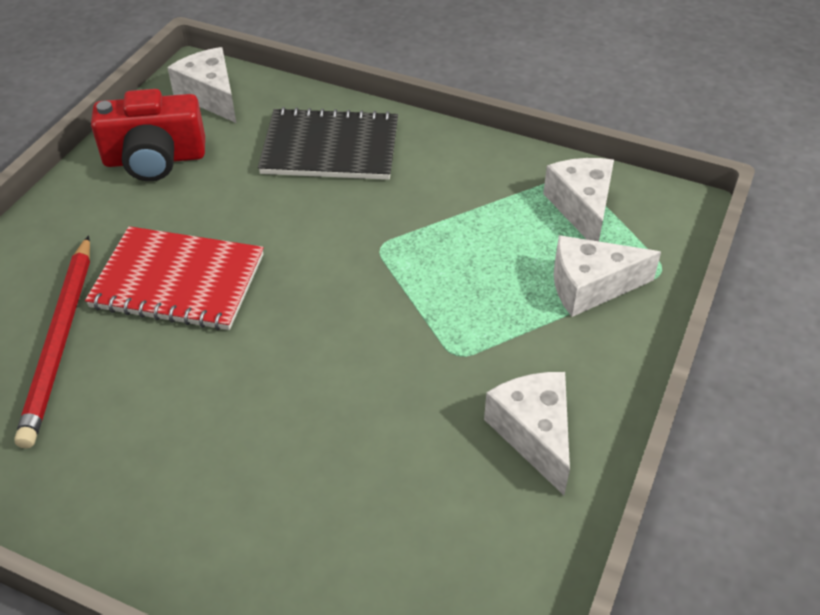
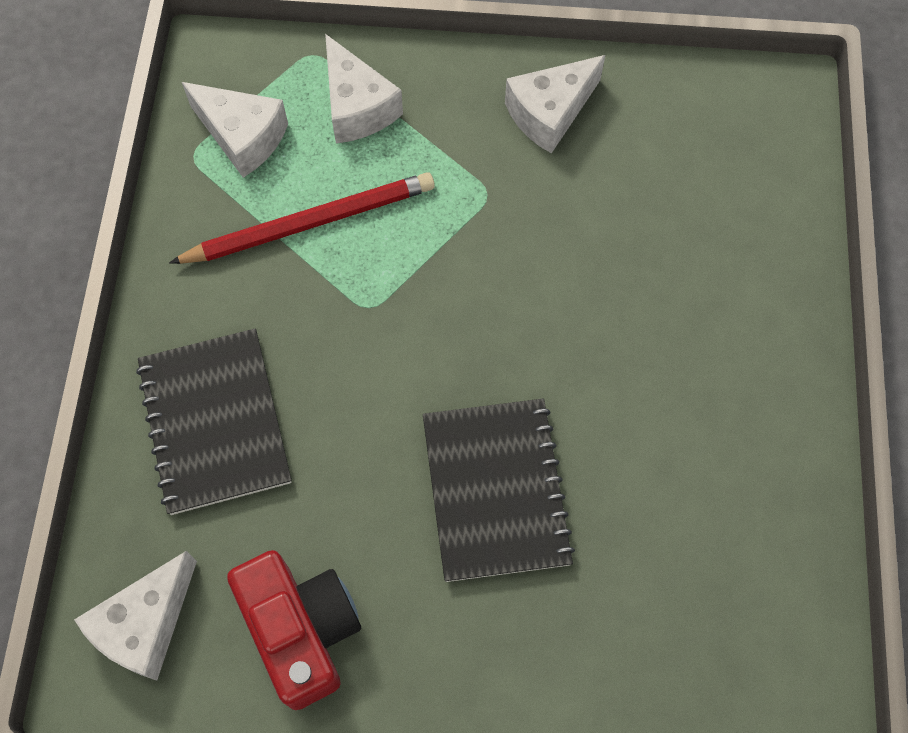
camera: 110 degrees left, 20 degrees up
red pencil [14,235,90,449] -> red pencil moved to [169,172,435,264]
red notebook [85,226,264,330] -> black notebook [423,399,575,582]
white cheese [543,158,614,241] -> white cheese turned 120 degrees counterclockwise [182,82,288,178]

